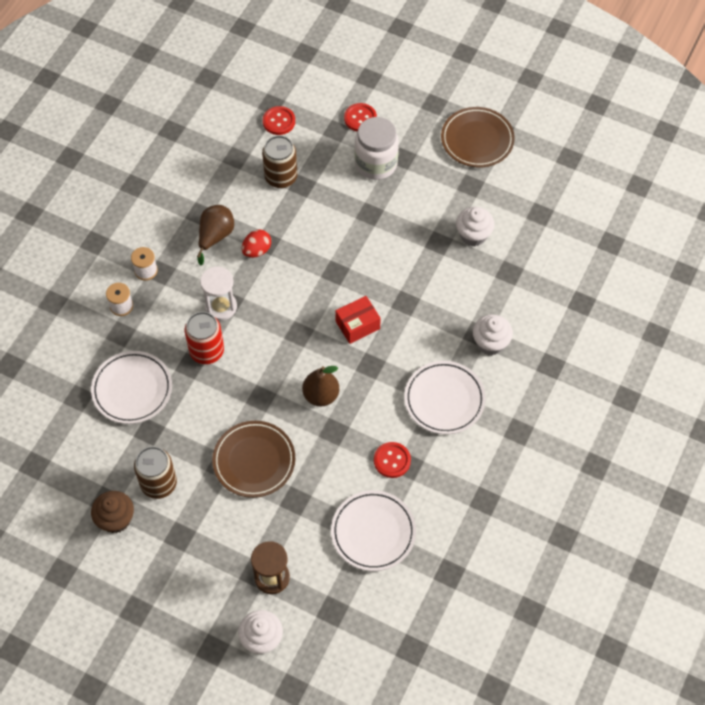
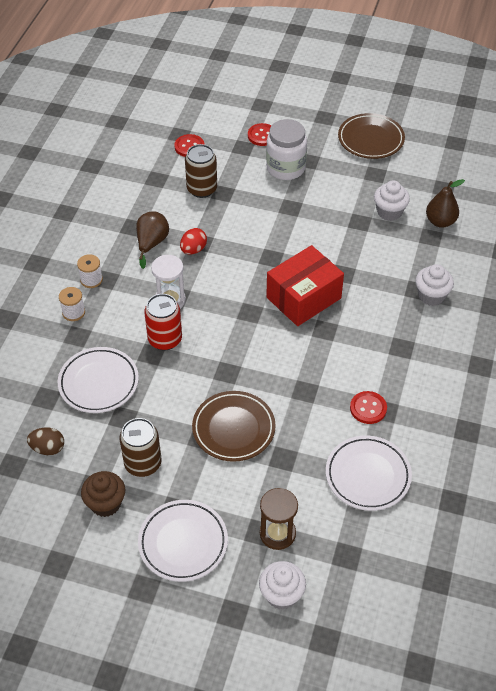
camera: 10 degrees left, 10 degrees down
brown pear [302,366,339,407] -> brown pear moved to [426,179,465,228]
red box [335,296,381,344] -> red box [266,245,344,326], size x1.72
white plate [404,361,486,434] -> white plate moved to [138,500,228,582]
none -> brown egg [27,427,64,455]

